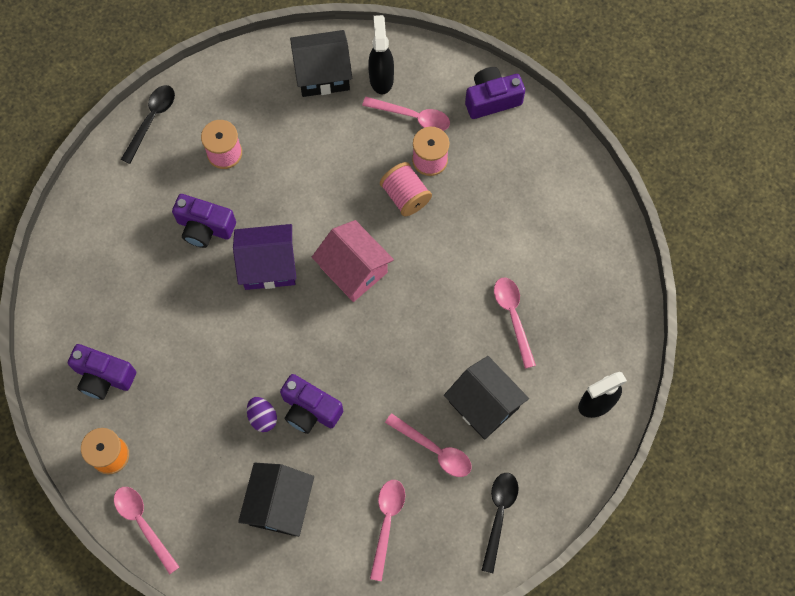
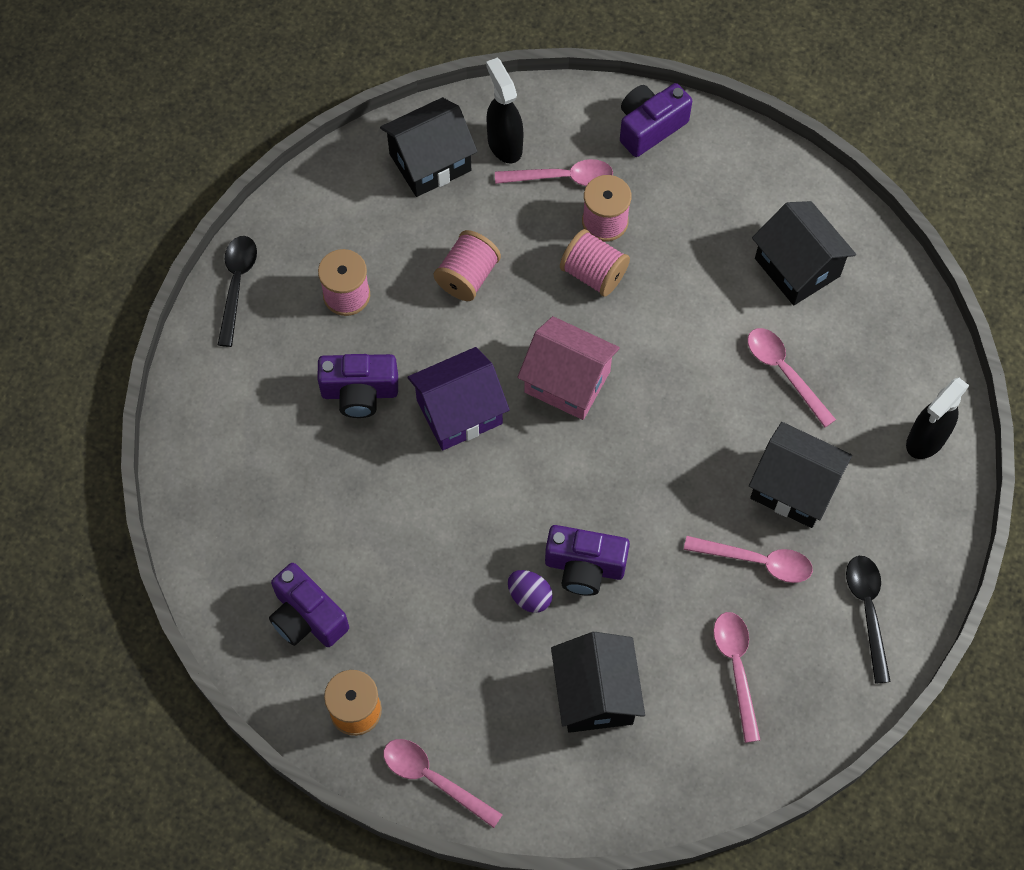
camera: 20 degrees left, 5 degrees down
purple camera [68,344,136,400] -> purple camera turned 45 degrees clockwise [269,563,349,647]
none -> pink spool [434,230,501,301]
none -> black house [752,201,856,305]

